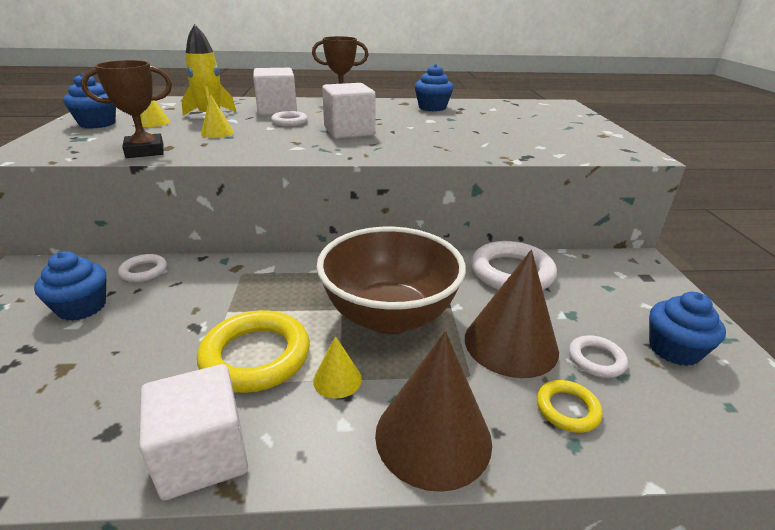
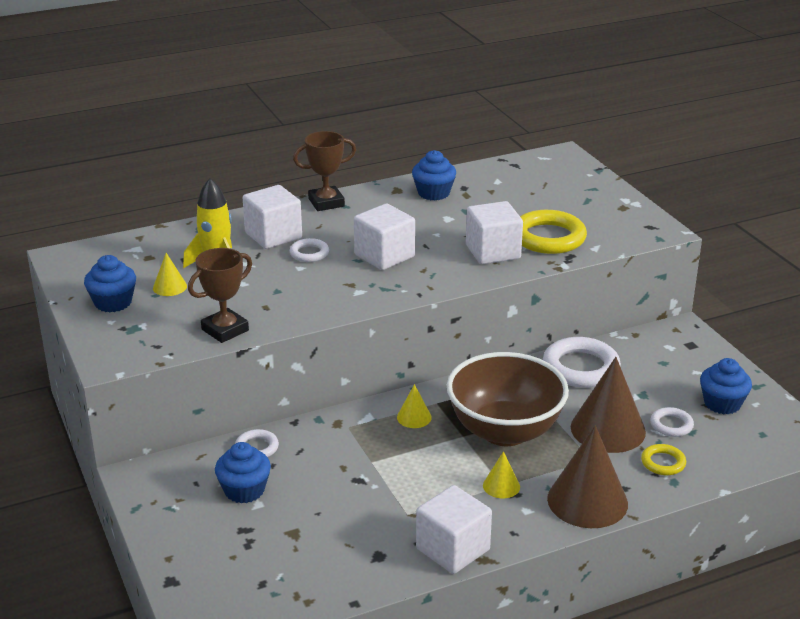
camera: 20 degrees left, 0 degrees up
yellow ring [197,310,310,393] -> yellow ring moved to [520,210,587,254]
yellow cone [201,94,234,138] -> yellow cone moved to [397,384,432,428]
none -> white cube [466,201,523,264]

